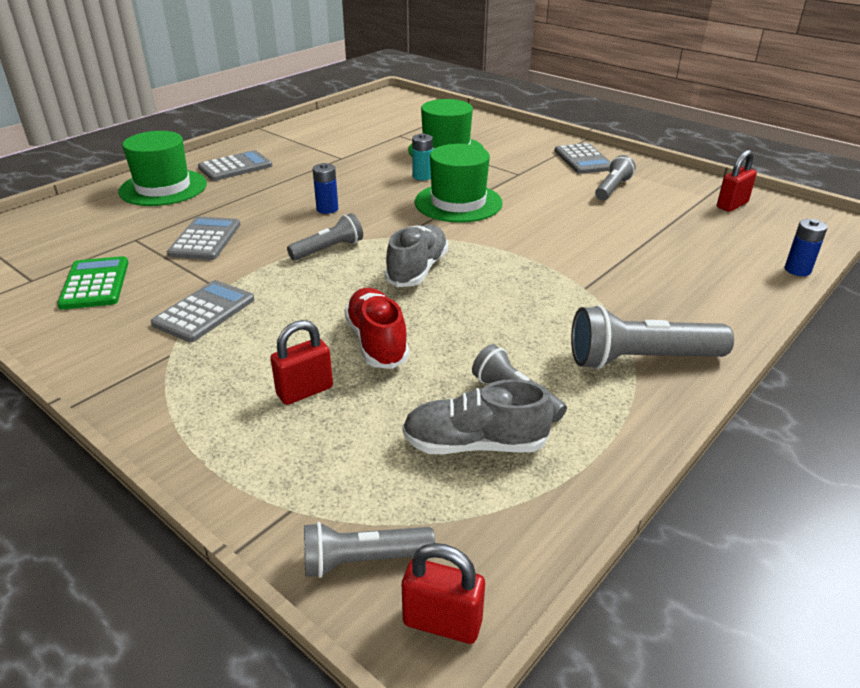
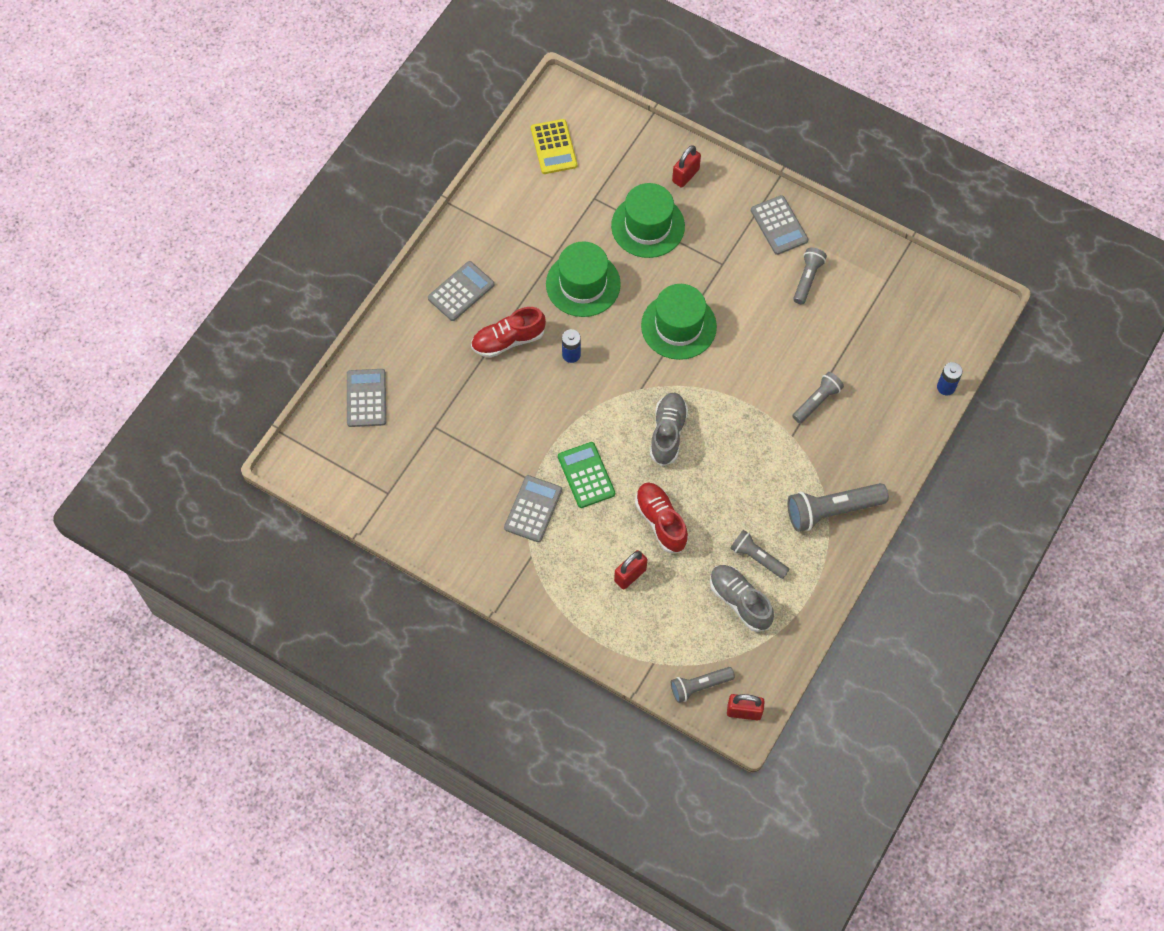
camera: 10 degrees left, 30 degrees up
green calculator [57,256,128,310] -> green calculator moved to [558,442,615,508]
green hat [118,131,207,206] -> green hat moved to [546,241,621,317]
grey calculator [167,216,240,260] -> grey calculator moved to [347,369,386,427]
grey flashlight [287,213,363,260] -> grey flashlight moved to [792,372,844,423]
grey shoe [402,379,554,454] -> grey shoe turned 60 degrees clockwise [710,565,774,632]
turquoise battery [412,133,433,180] -> none
red padlock [717,150,757,212] -> red padlock moved to [672,145,701,188]
none -> red shoe [471,307,546,357]
none -> yellow calculator [531,119,577,174]

